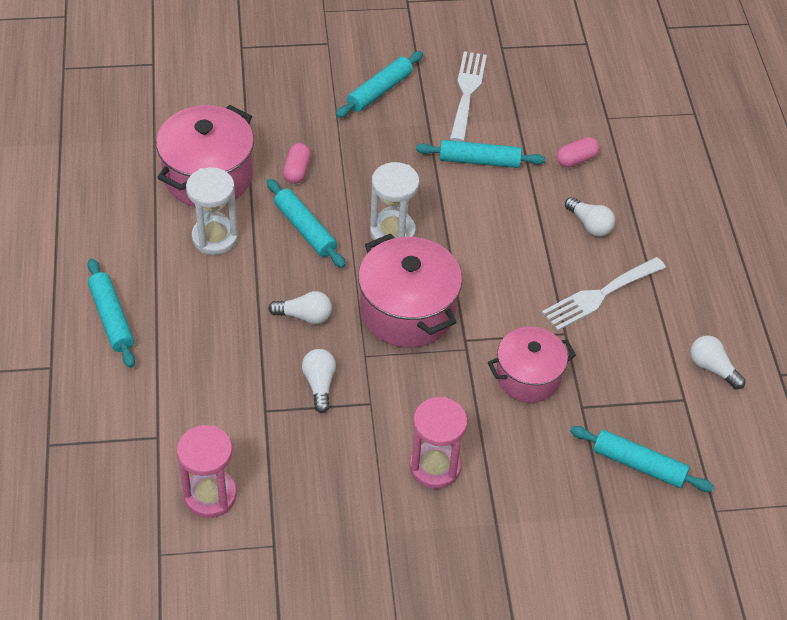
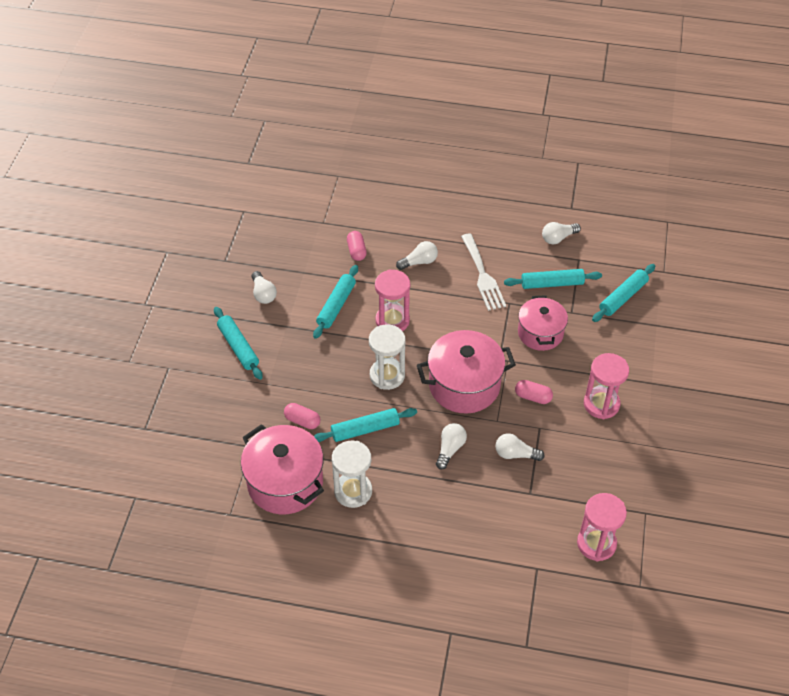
camera: 70 degrees left, 0 degrees up
turquoise rolling pin [87,258,135,368] -> turquoise rolling pin moved to [504,269,602,289]
white fork [450,51,487,142] -> white light bulb [252,271,277,304]
none -> pink hourglass [375,269,410,331]
none -> pink capsule [515,380,553,404]

